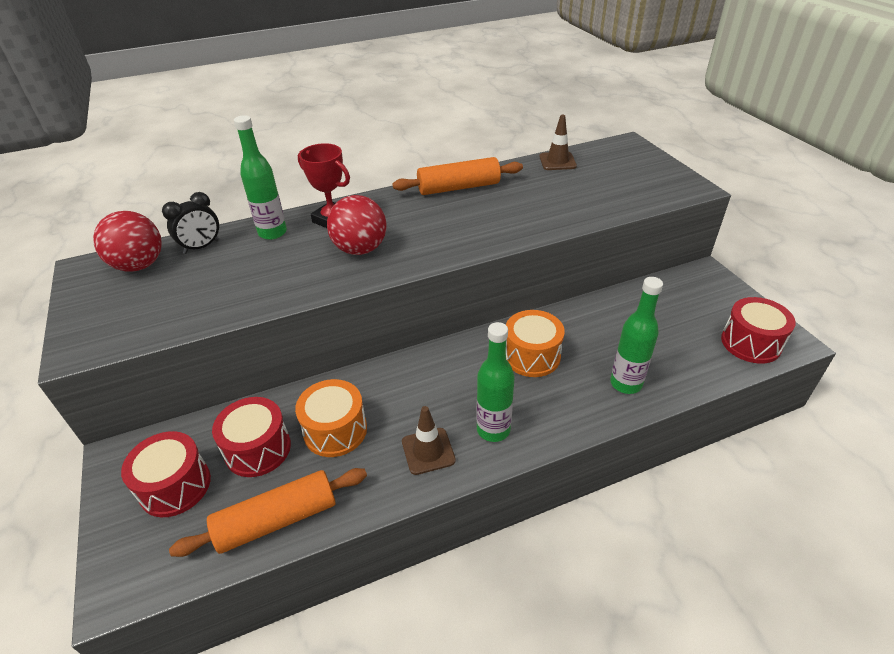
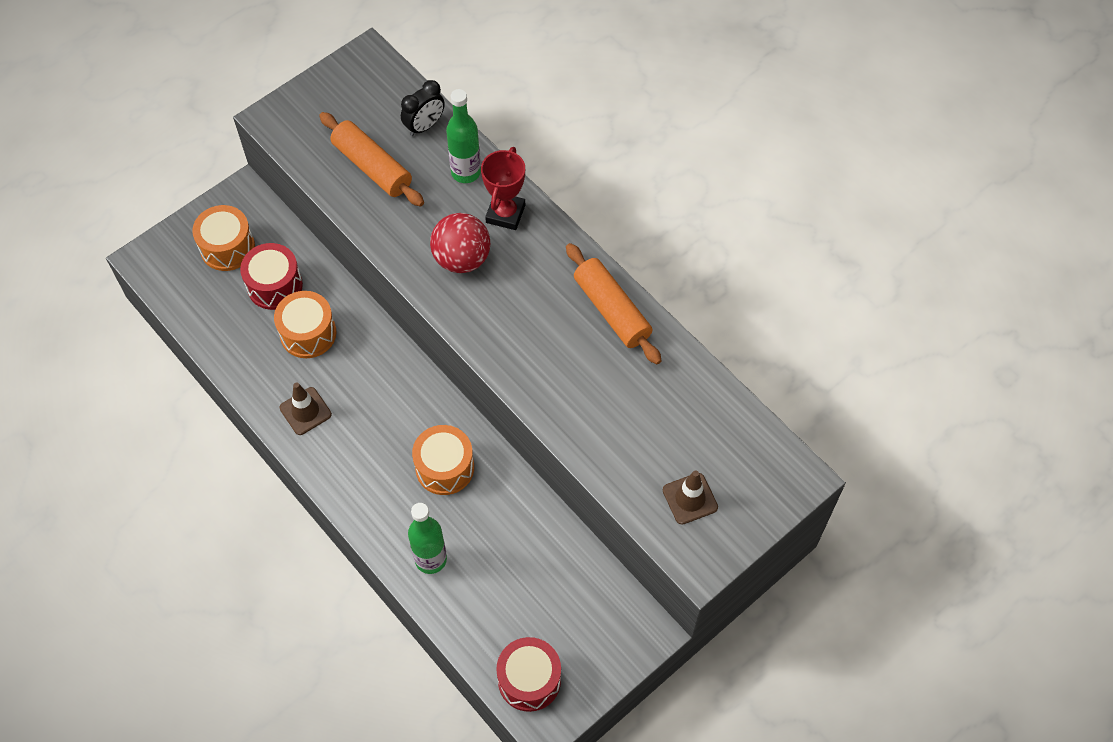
camera: 70 degrees right, 20 degrees up
red ball [93,211,162,271] -> none
red drum [121,431,211,517] -> orange drum [192,205,255,271]
black clock [162,192,219,254] -> black clock turned 75 degrees counterclockwise [401,80,445,136]
orange rolling pin [169,468,367,557] -> orange rolling pin moved to [319,112,424,206]
green bottle [476,322,515,442] -> none
brown traffic cone [539,115,577,170] -> brown traffic cone moved to [663,470,718,525]

